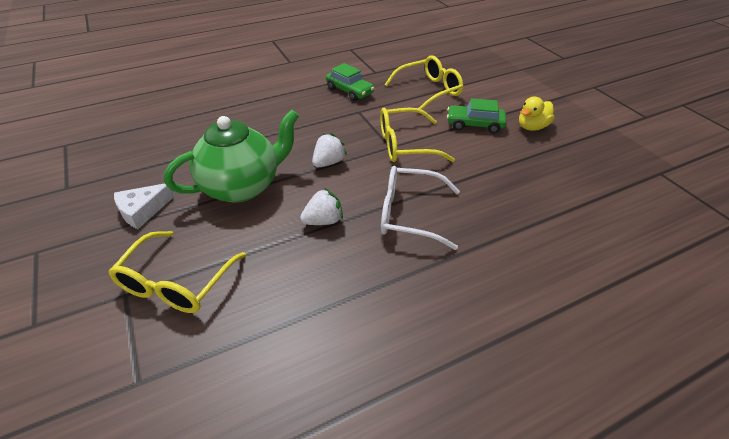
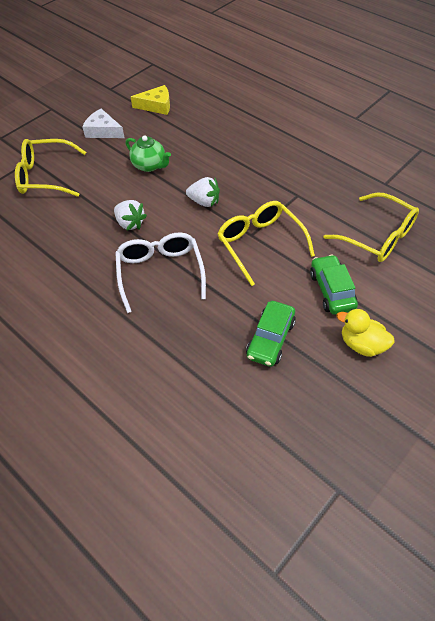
camera: 70 degrees right, 10 degrees up
green teapot [164,110,299,203] -> green teapot [126,136,171,172], size x0.52
green car [326,63,374,101] -> green car moved to [246,301,296,367]
none -> yellow cheese [131,85,170,115]

